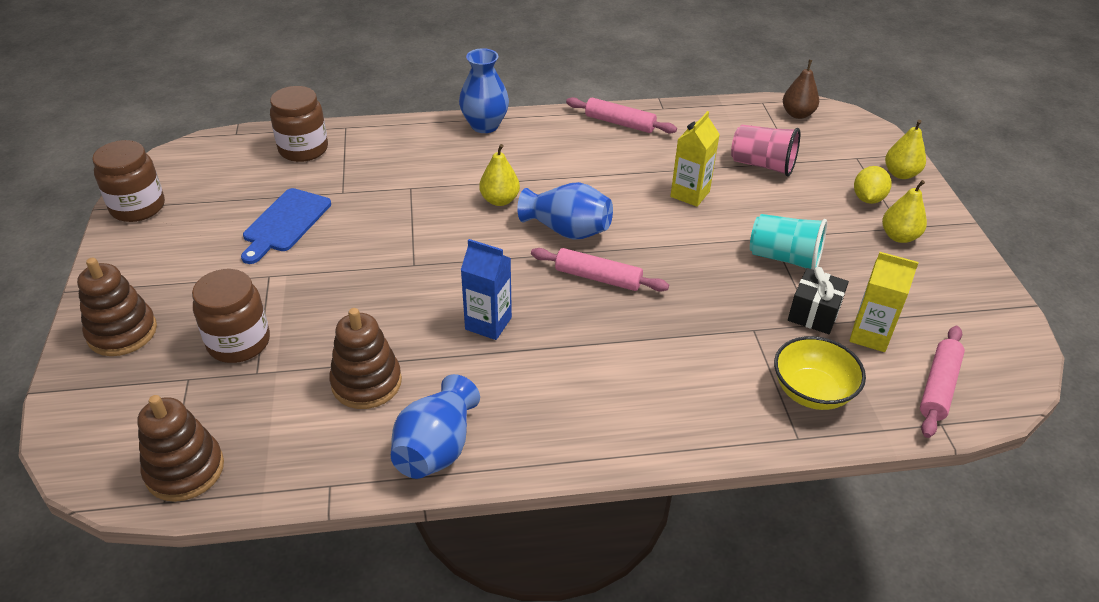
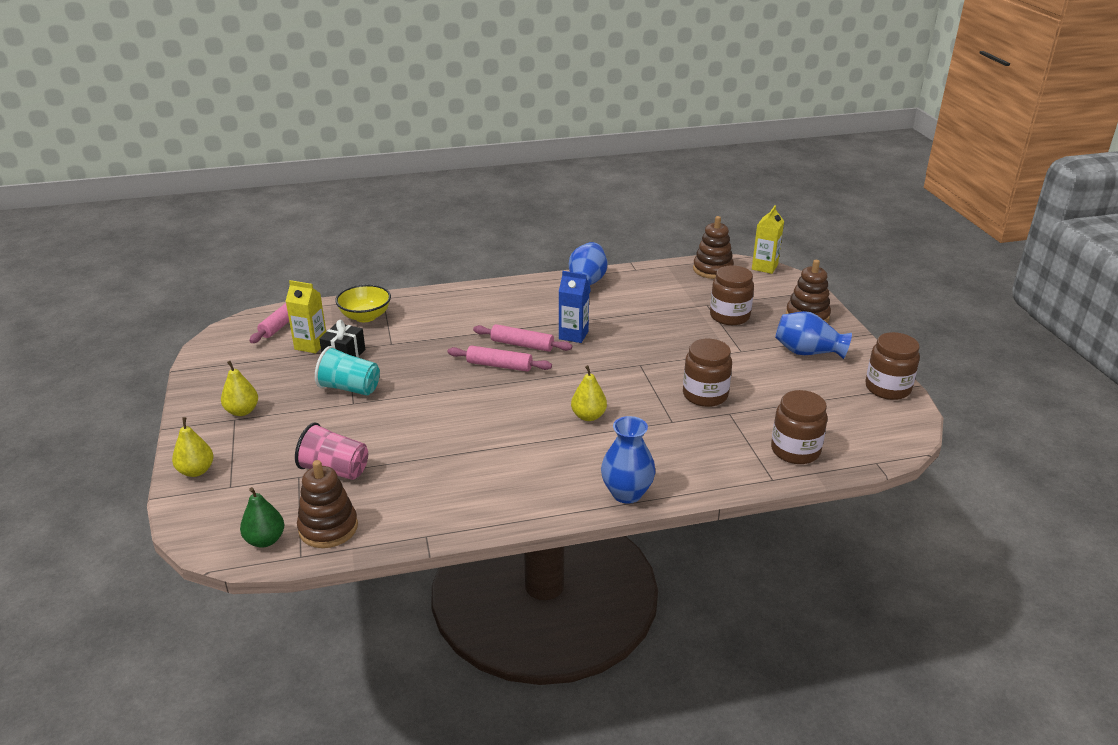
camera: 175 degrees right, 10 degrees down
blue cutting board [241,188,331,264] -> none
brown stacking toy [329,308,402,409] -> brown stacking toy moved to [297,460,358,548]
blue vase [517,182,613,240] -> blue vase moved to [775,311,852,359]
pink rolling pin [566,97,677,133] -> pink rolling pin moved to [473,324,572,352]
yellow carton [670,111,720,207] -> yellow carton moved to [752,205,784,274]
brown pear [783,60,819,119] -> green pear [240,487,284,548]
yellow lemon [854,166,891,204] -> none
none -> brown jar [683,339,732,407]

